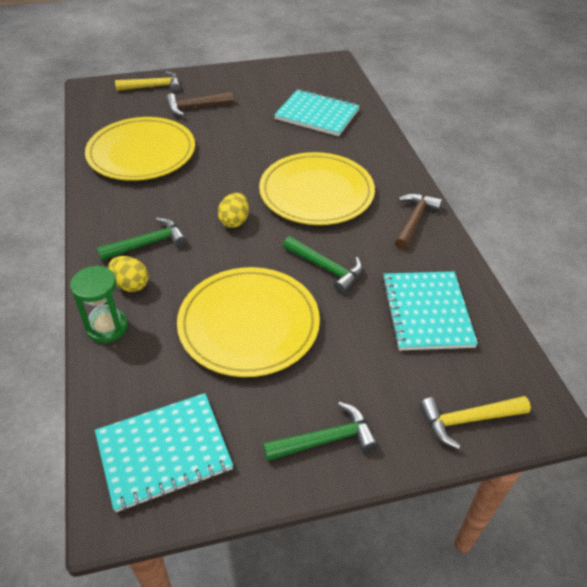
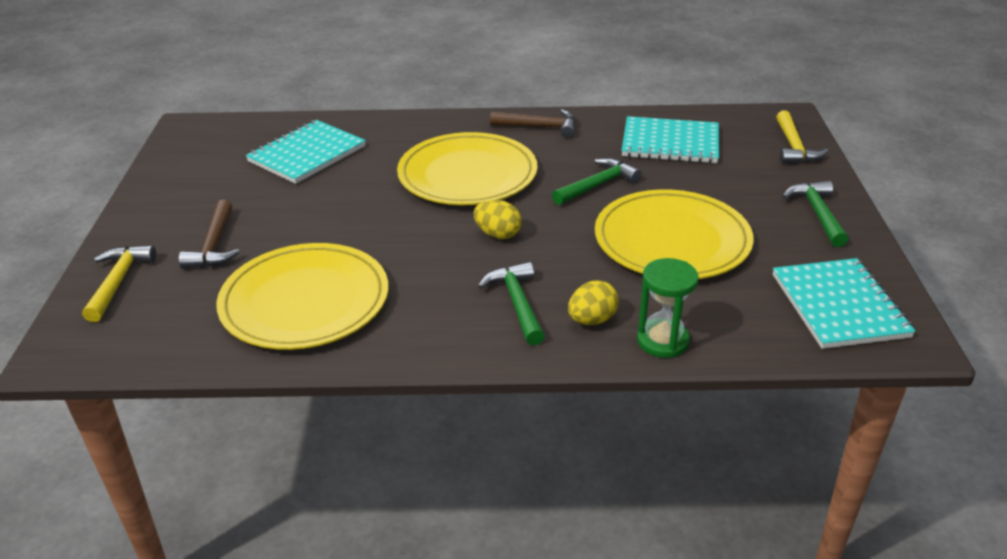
camera: 75 degrees left, 10 degrees down
brown hammer [395,193,442,250] -> brown hammer turned 150 degrees clockwise [490,109,576,138]

